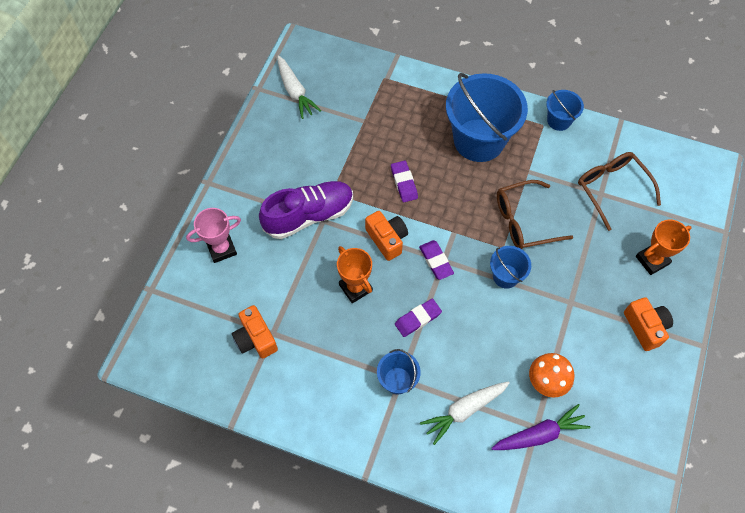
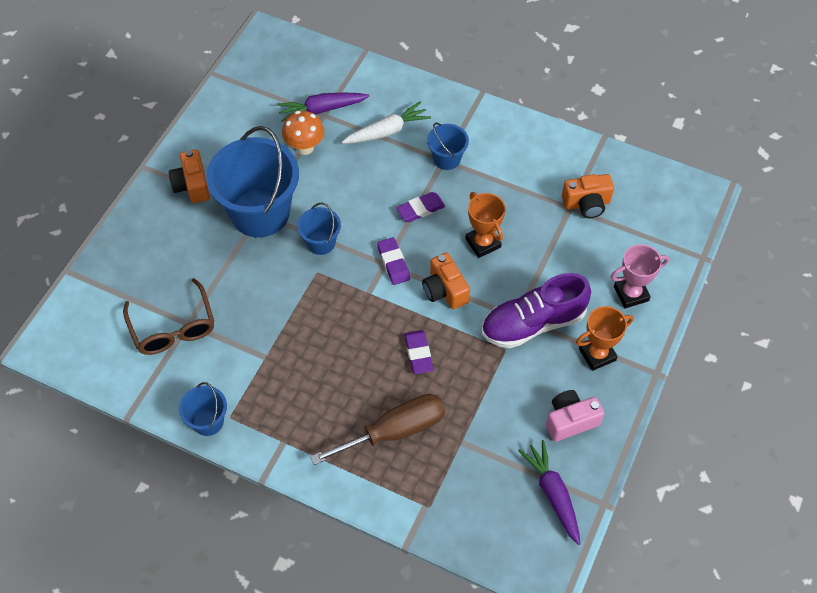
camera: 175 degrees left, 5 degrees down
orange camera [232,305,278,359] -> orange camera turned 105 degrees clockwise [562,174,614,218]
white carrot [277,55,321,119] -> purple carrot [518,440,580,545]
blue bucket [446,73,528,162] -> blue bucket moved to [206,126,299,237]
brown glasses [497,180,573,249] -> none
orange trophy [636,219,692,275] -> orange trophy moved to [576,306,633,371]
none -> brown screwdriver [310,394,445,465]
none -> pink camera [546,390,604,442]

